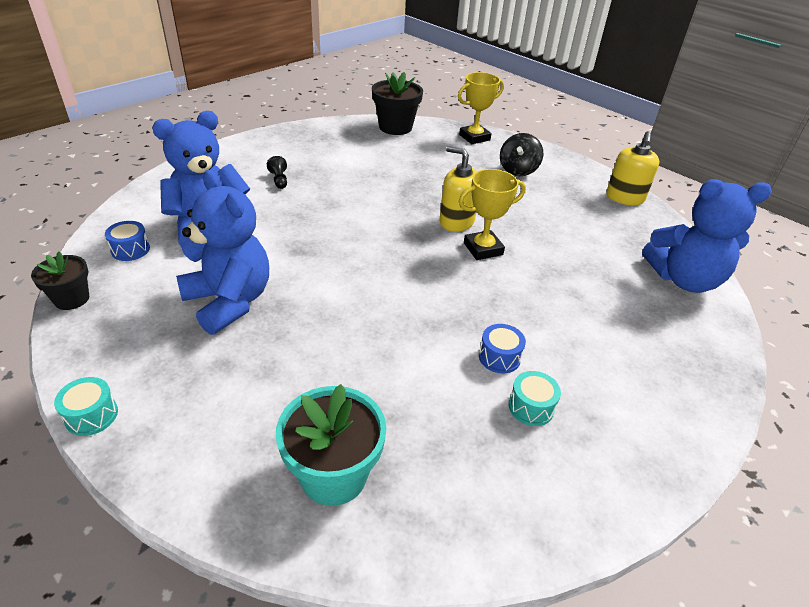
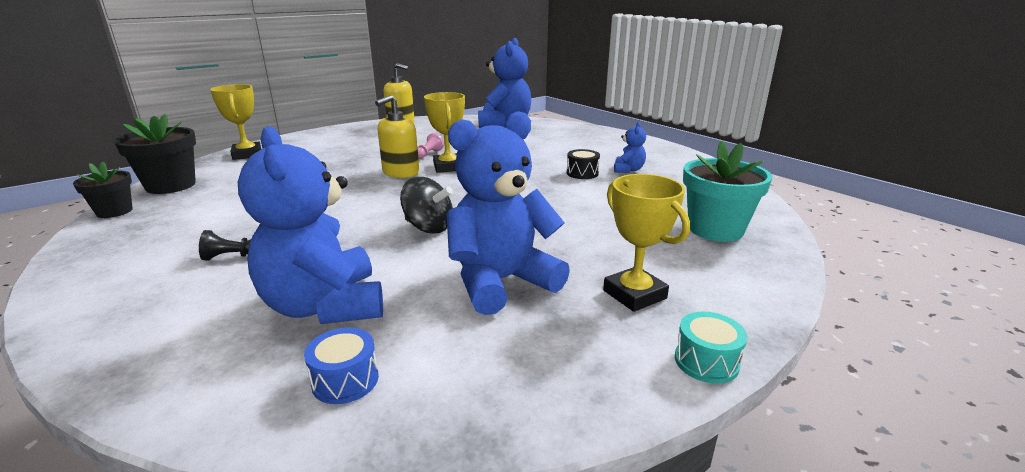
camera: 80 degrees left, 15 degrees down
black flower pot [31,251,89,310] -> black flower pot moved to [73,161,133,218]
blue drum [479,324,526,373] -> black drum [567,149,600,179]
black spinning top [500,133,543,176] -> black spinning top moved to [400,177,453,234]
turquoise drum [509,371,561,426] -> blue teddy bear [614,122,646,173]
none -> pink pawn [418,133,444,159]
none -> yellow trophy [603,174,690,312]

